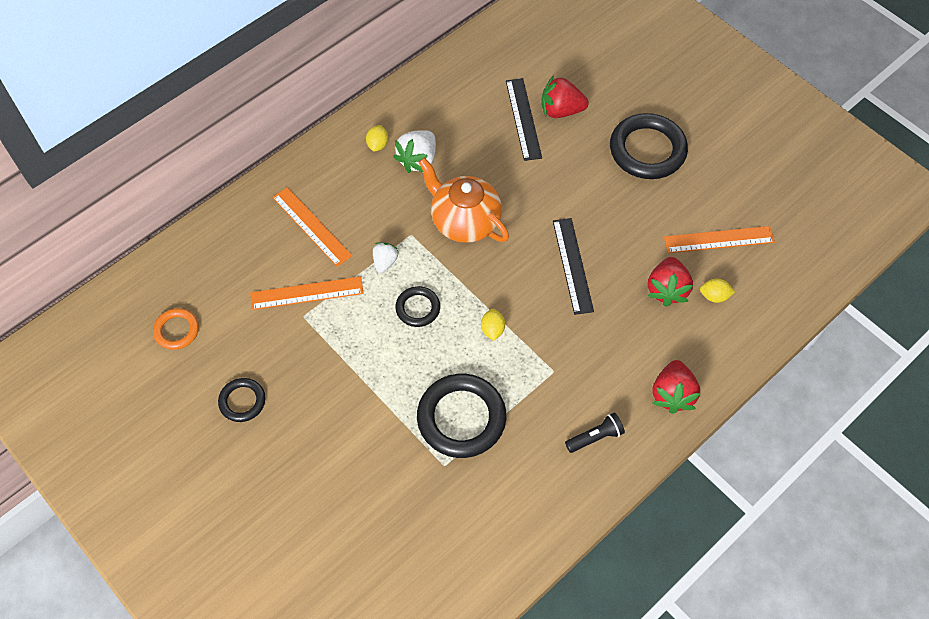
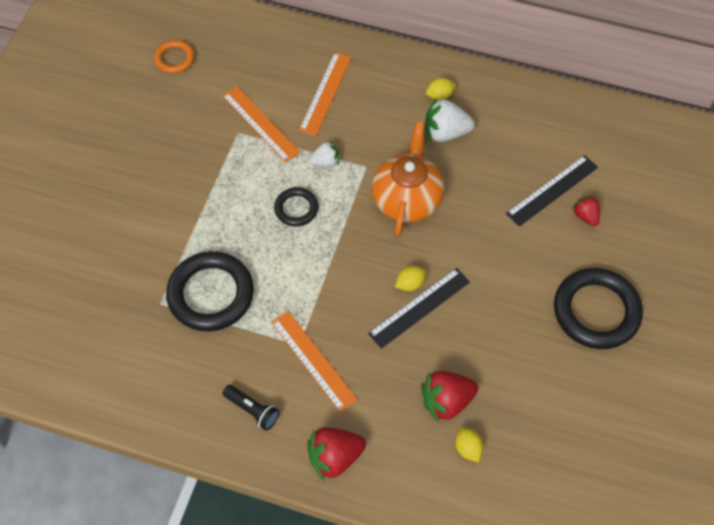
camera: 60 degrees right, 0 degrees up
black ring [218,378,266,422] -> none
yellow lemon [481,309,505,341] -> yellow lemon moved to [395,266,426,291]
red strawberry [541,75,589,118] -> red strawberry [572,195,600,226], size x0.60
orange ruler [664,226,775,253] -> orange ruler moved to [271,311,358,412]

